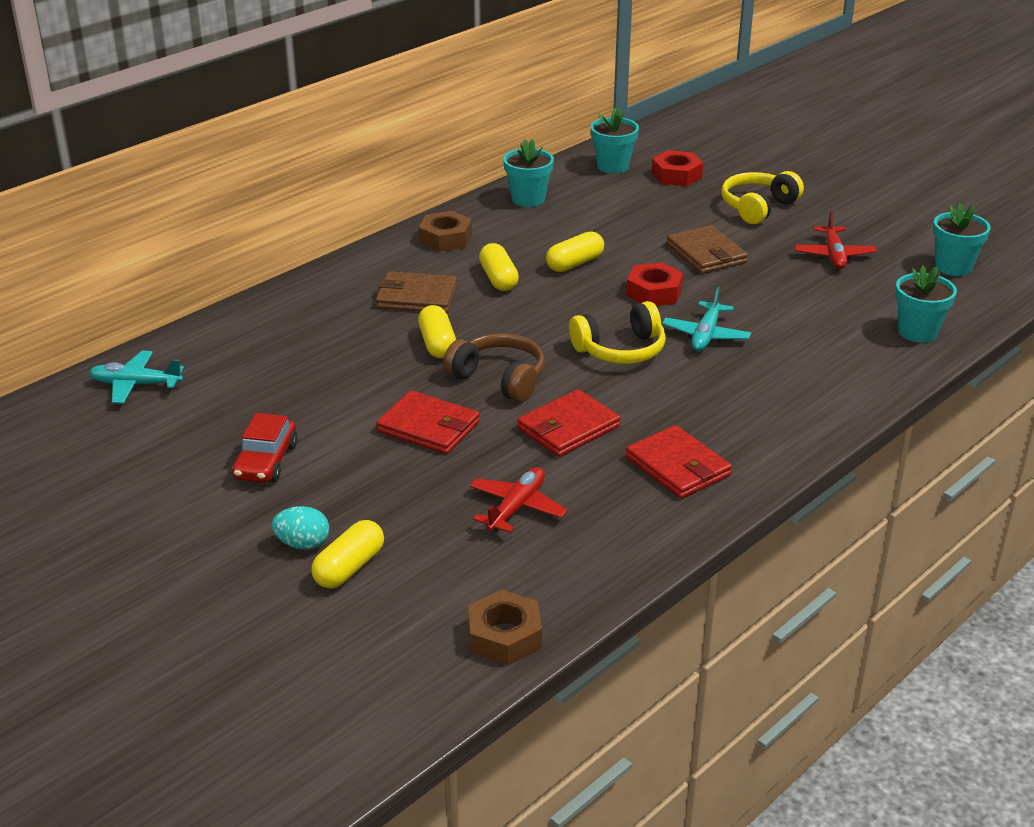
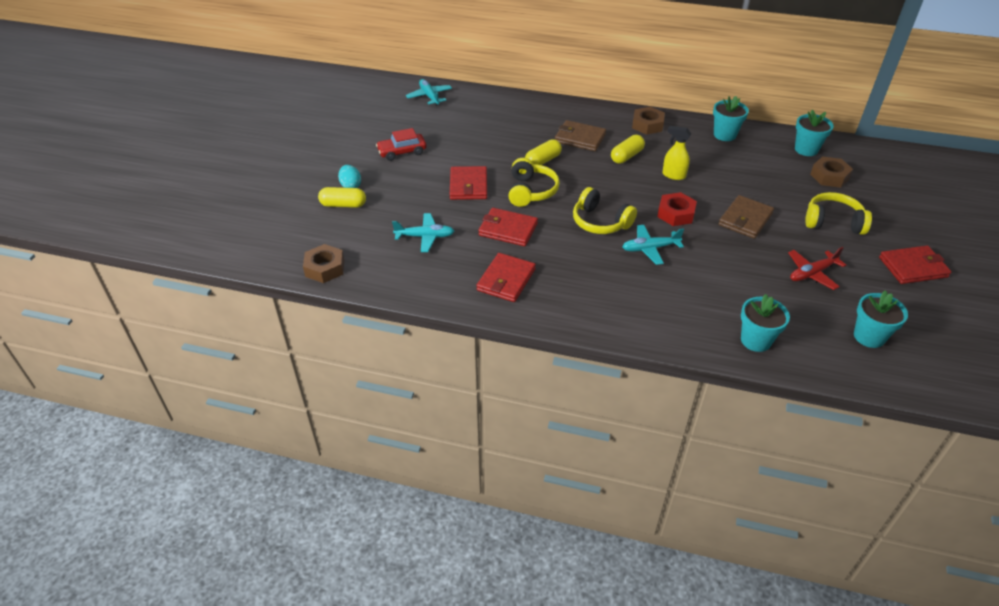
camera: 60 degrees right, 10 degrees up
brown wallet [376,271,457,313] -> brown wallet turned 45 degrees counterclockwise [555,120,606,151]
brown headphones [443,333,545,402] -> yellow headphones [508,158,560,207]
red plane [469,467,567,533] -> turquoise plane [392,213,454,252]
yellow capsule [546,231,604,272] -> yellow spray bottle [662,126,691,180]
red nut [652,150,703,186] -> brown nut [810,156,853,188]
none -> red wallet [879,245,951,284]

